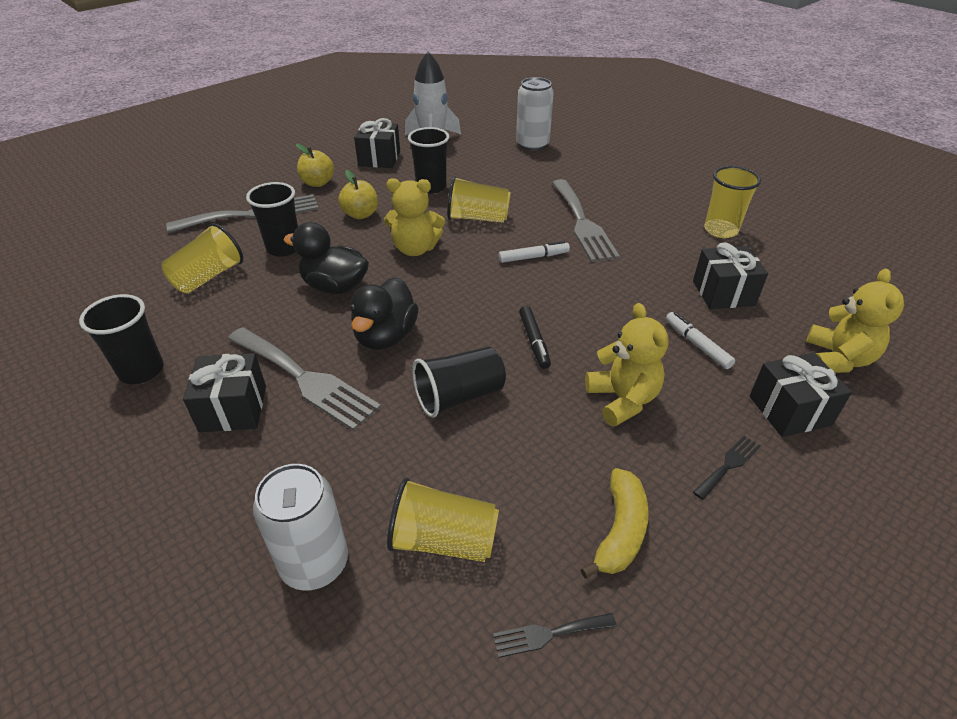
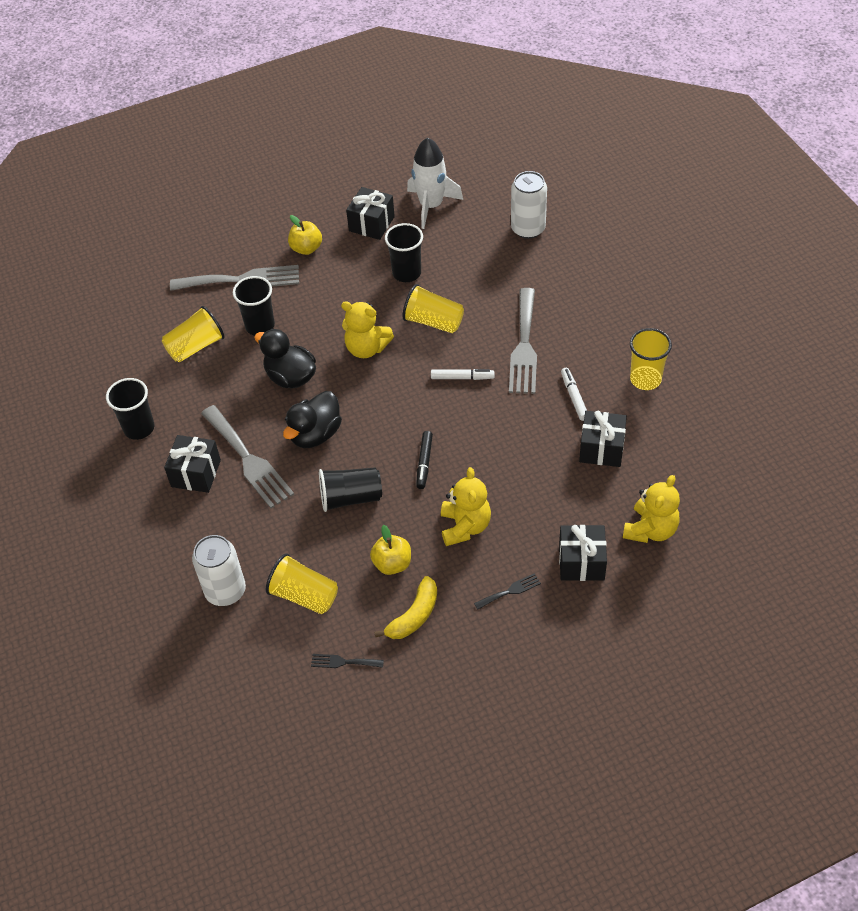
camera: 20 degrees right, 10 degrees up
yellow apple [338,170,378,219] -> yellow apple moved to [370,525,411,575]
white marker [666,312,735,369] -> white marker moved to [561,368,587,421]

